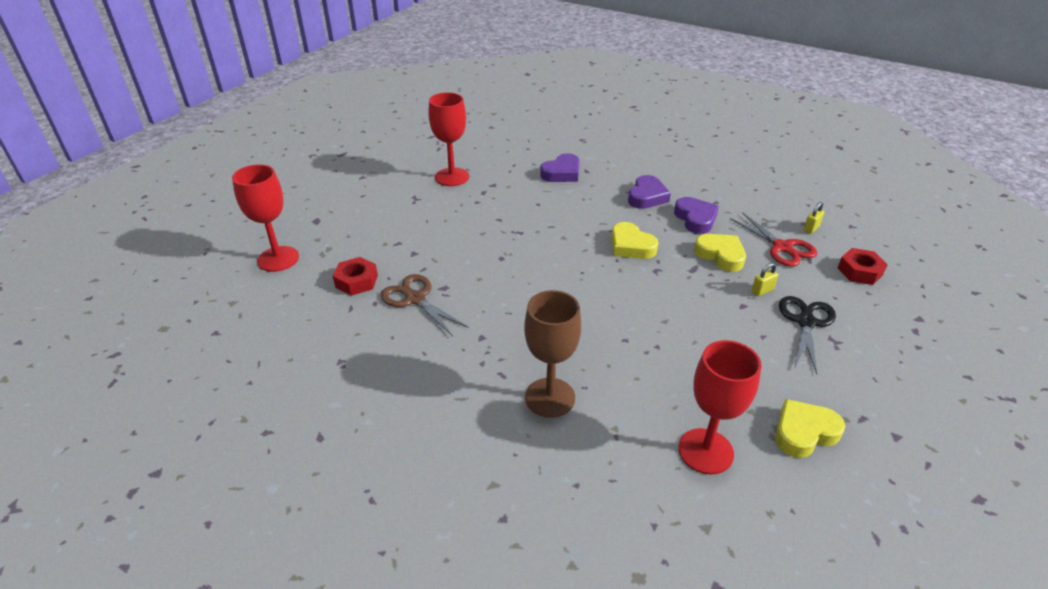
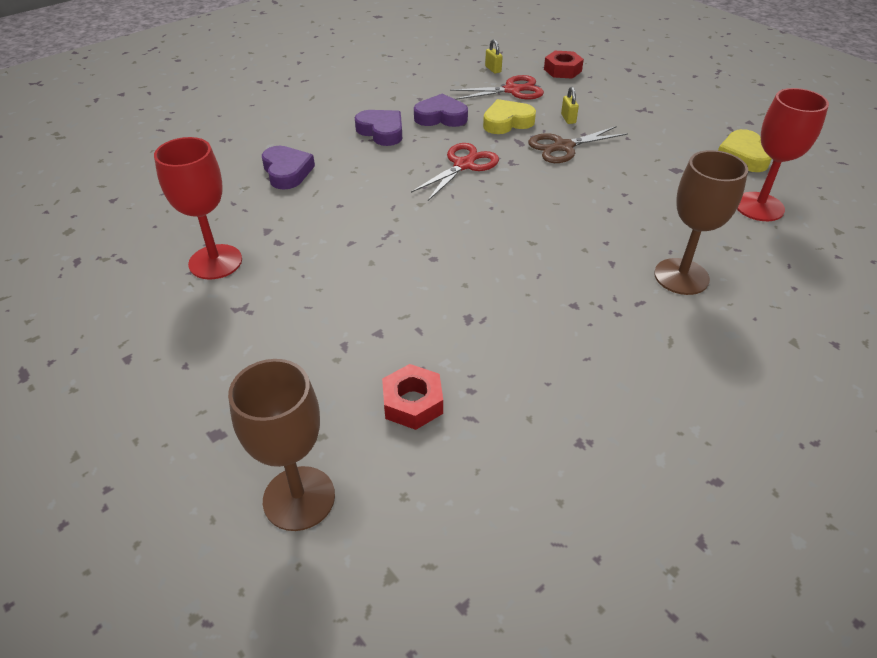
camera: 70 degrees left, 5 degrees up
red goblet [232,164,299,272] -> brown goblet [228,359,335,531]
brown scissors [381,274,469,337] -> brown scissors moved to [528,126,628,163]
yellow heart [611,222,659,259] -> red scissors [411,143,499,201]
black scissors [779,296,836,374] -> none

